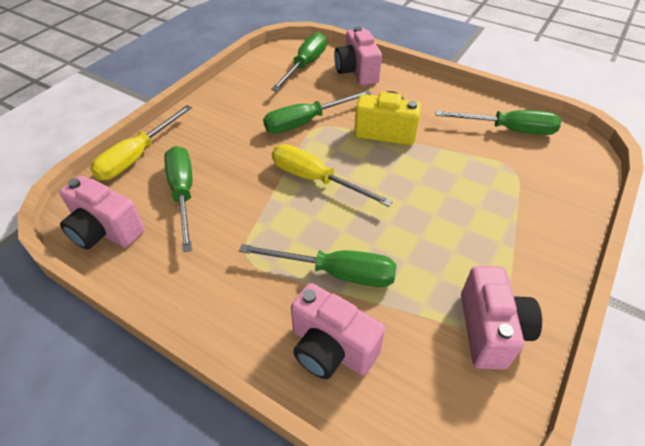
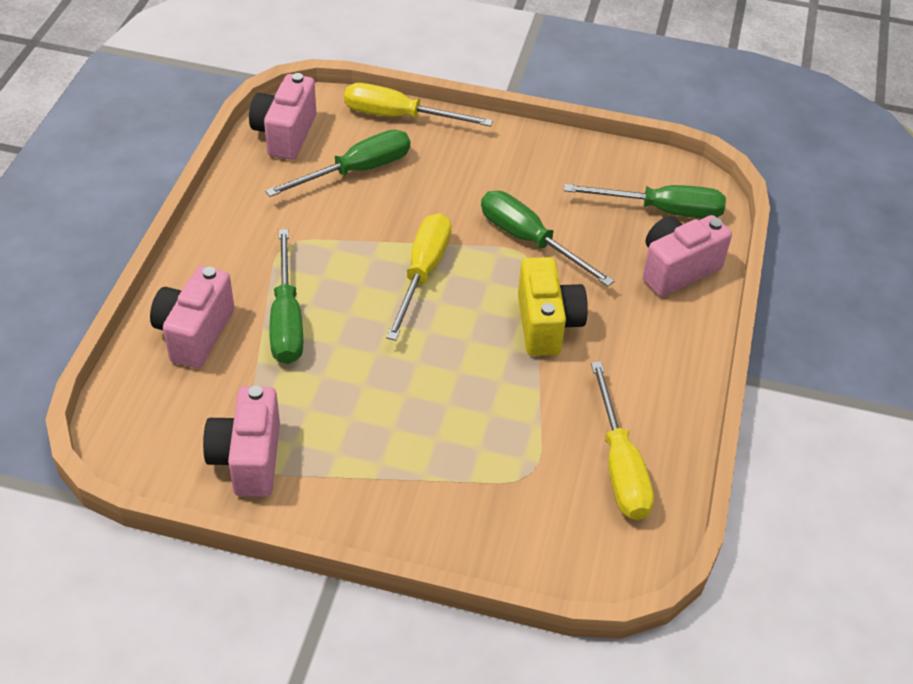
camera: 70 degrees right, 0 degrees up
green screwdriver [435,110,561,135] -> yellow screwdriver [591,361,654,520]
pink camera [461,266,542,370] -> pink camera turned 105 degrees clockwise [203,386,280,497]

